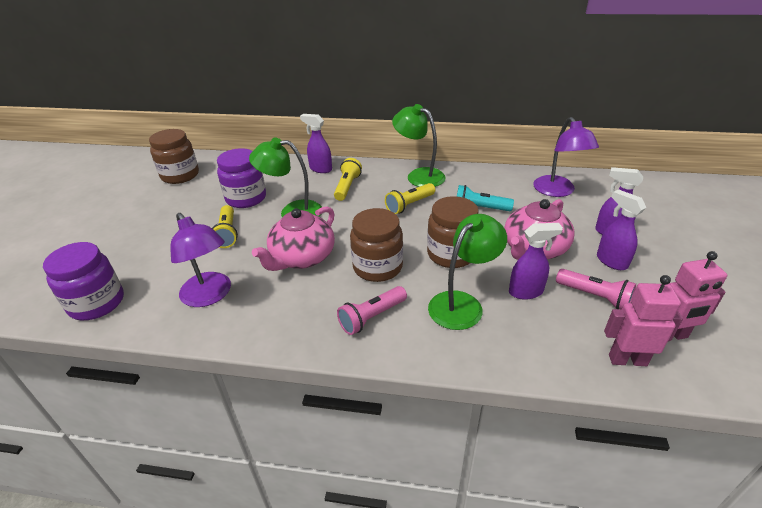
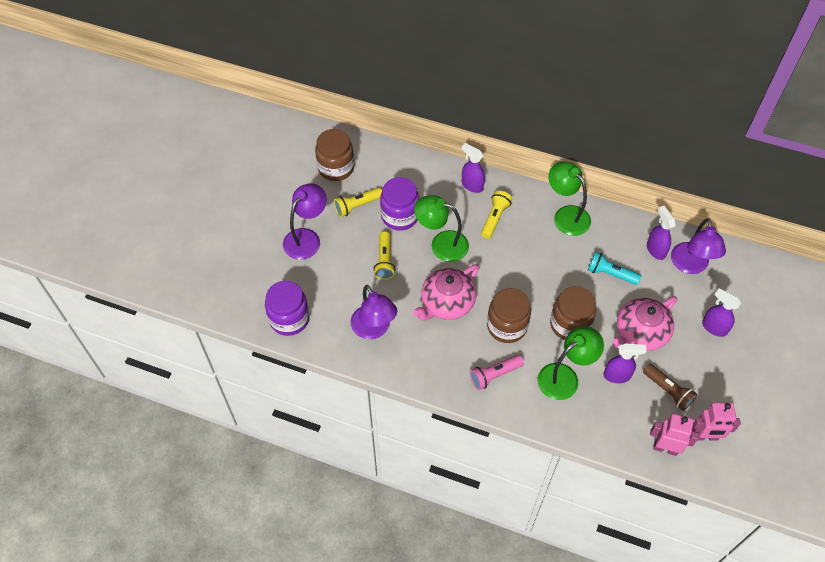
camera: 10 degrees right, 20 degrees up
yellow flashlight [385,183,435,214] -> yellow flashlight moved to [334,188,382,217]
pink flashlight [556,269,636,309] -> brown flashlight [643,364,697,411]
purple spray bottle [597,189,646,270] -> purple spray bottle moved to [647,206,676,260]
none -> purple lamp [283,183,327,260]

